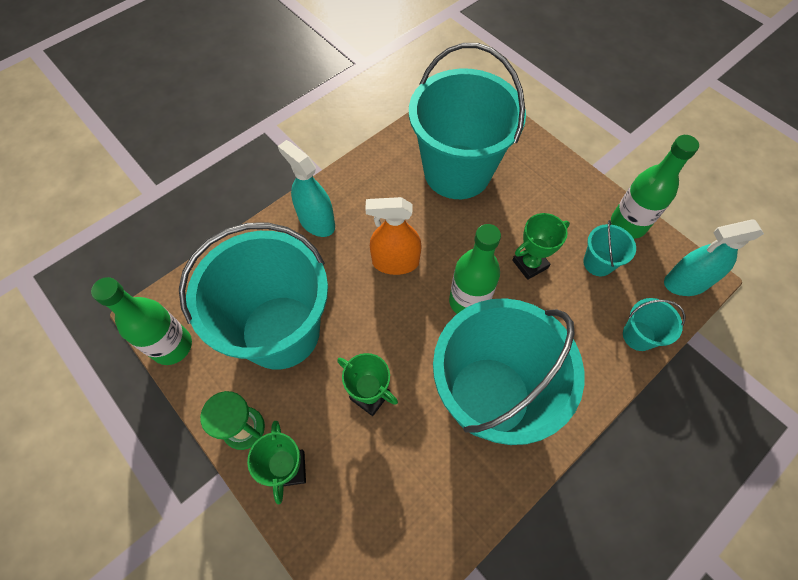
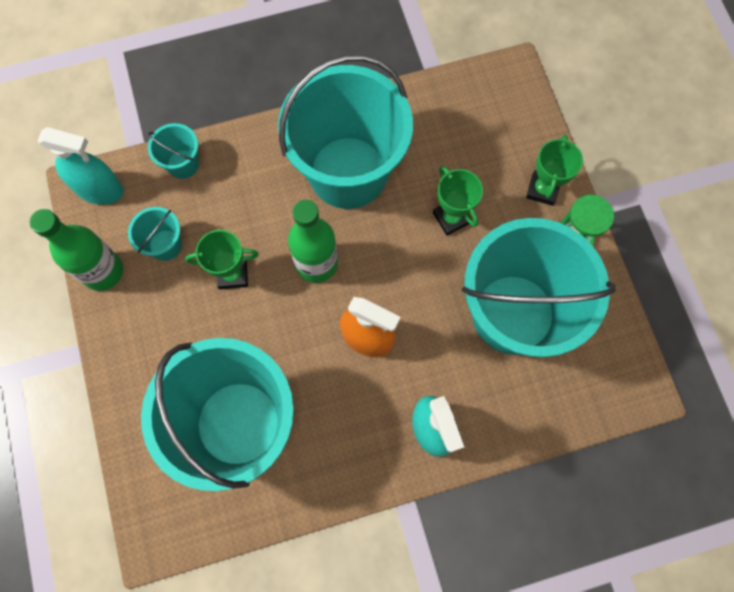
camera: 155 degrees left, 10 degrees up
green bottle [91,277,192,365] -> none

